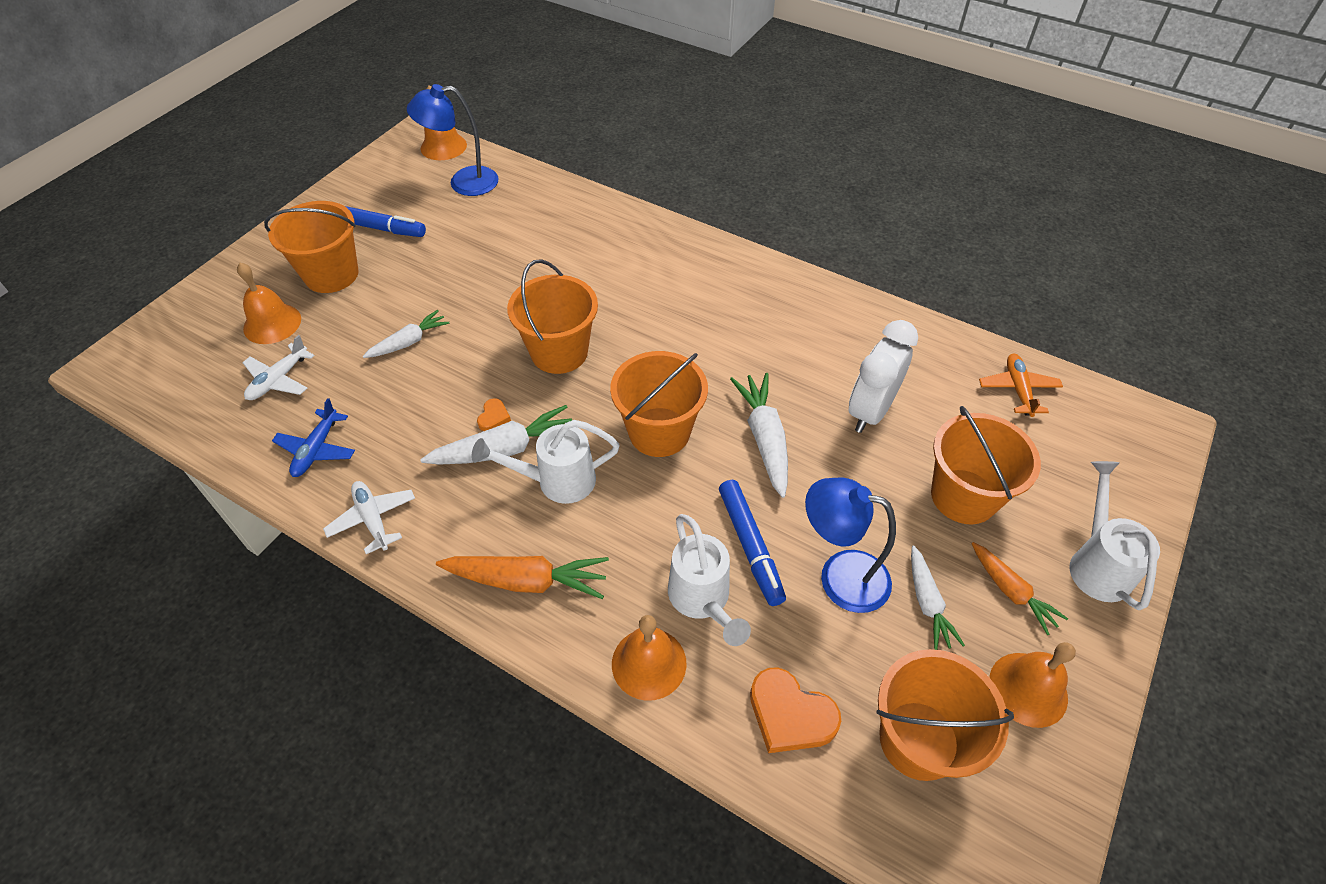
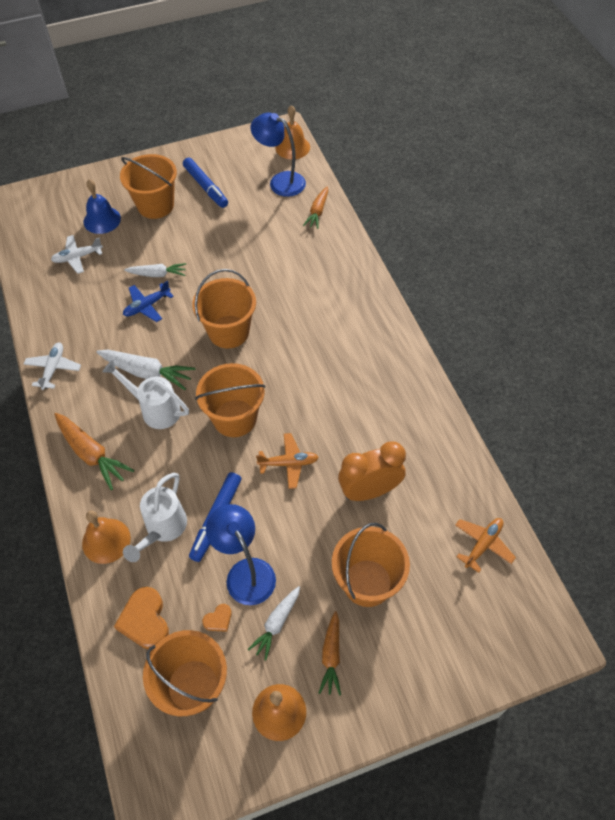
camera: 40 degrees right, 5 degrees up
orange bell [237,263,301,344] -> blue bell [84,179,121,234]
blue plane [272,398,355,477] -> blue plane moved to [123,281,174,322]
orange heart [477,398,511,431] -> orange heart moved to [202,604,232,632]
white carrot [730,373,788,498] -> orange plane [256,433,319,489]
white clock [849,320,918,433] -> orange clock [338,441,406,501]
white watering can [1070,461,1160,610] -> none
none -> orange carrot [303,187,328,229]

